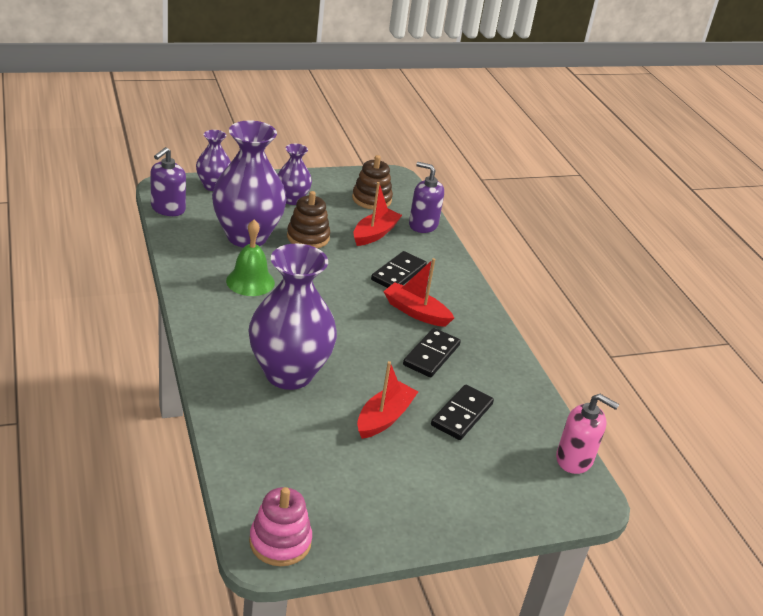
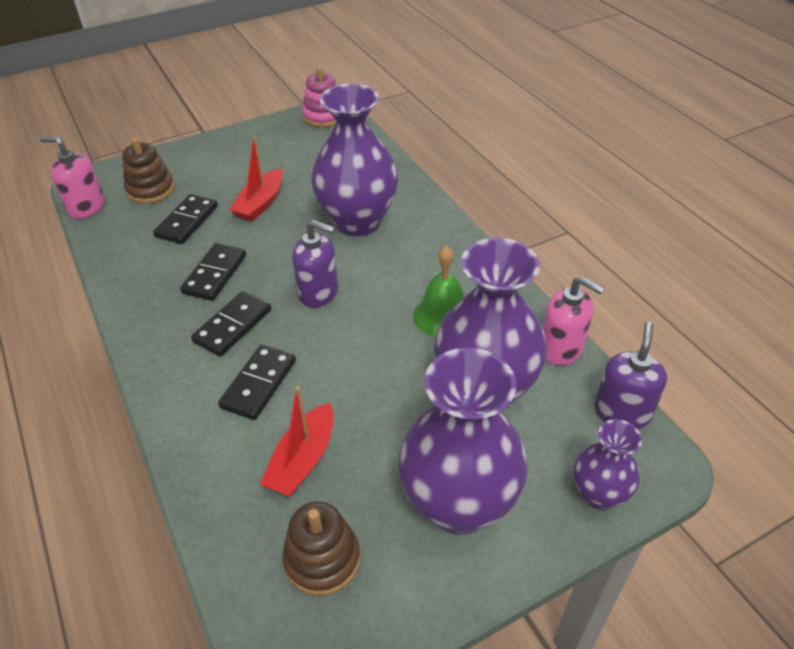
camera: 175 degrees right, 10 degrees up
purple vase [278,144,312,205] -> purple vase [398,348,528,535], size x1.92
brown stacking toy [287,191,330,248] -> brown stacking toy moved to [122,138,174,204]
red boat [383,258,454,327] -> black domino [191,291,271,357]
purple soap dispenser [409,162,444,233] -> purple soap dispenser moved to [292,220,338,307]
none -> pink soap dispenser [543,276,605,365]

